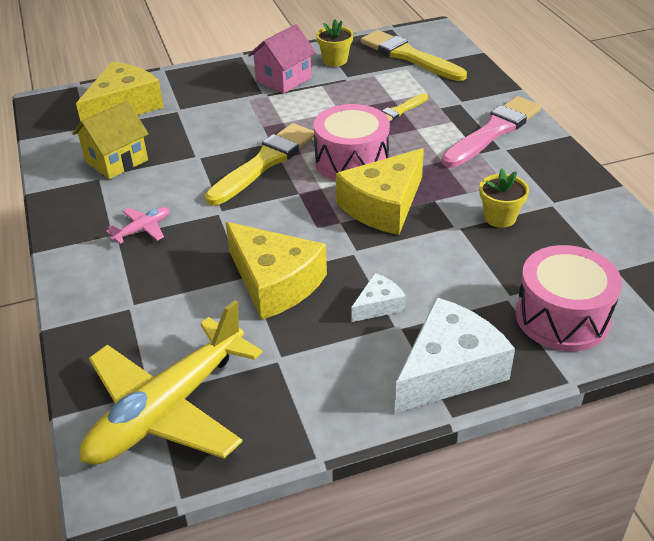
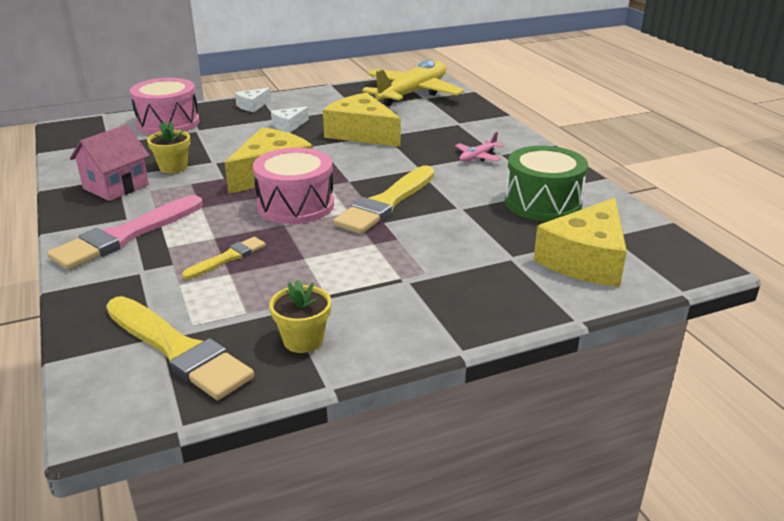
camera: 175 degrees right, 10 degrees down
yellow house [72,101,149,179] -> green drum [505,146,588,221]
pink house [248,24,316,94] -> pink house moved to [70,124,150,201]
white cheese [394,297,515,413] -> white cheese [235,88,271,112], size x0.49

